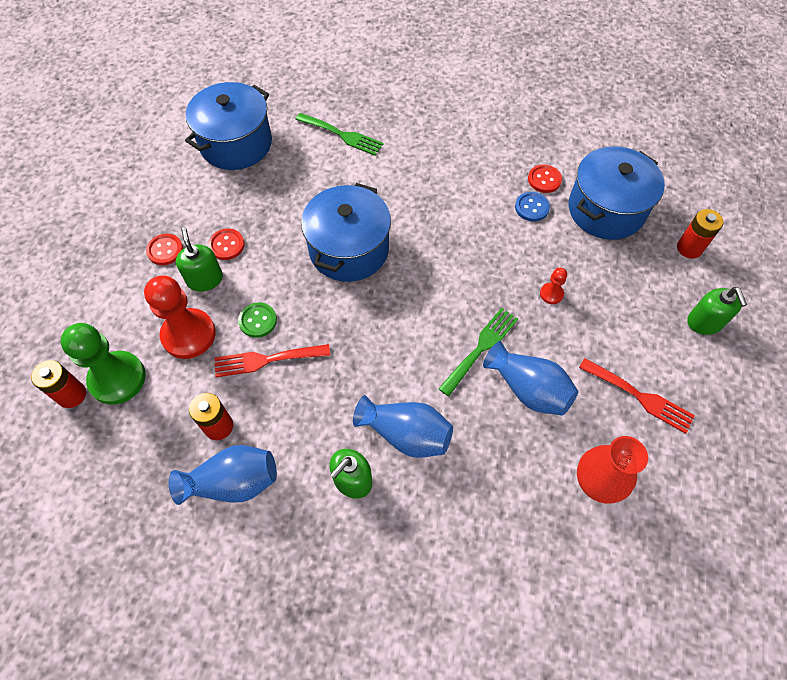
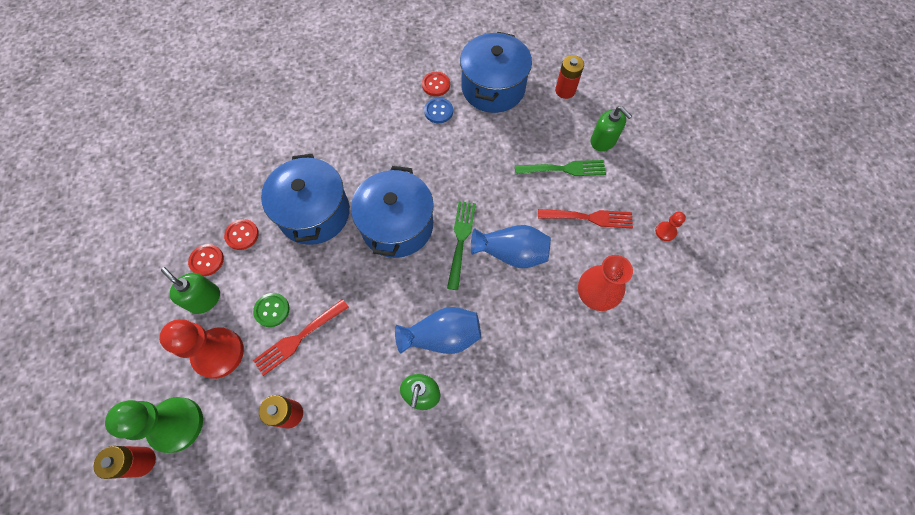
camera: 30 degrees left, 5 degrees up
red button [146,234,183,265] -> red button moved to [224,219,259,250]
blue vase [169,445,277,505] -> none
blue pot [185,82,272,170] -> blue pot moved to [351,166,434,258]
green fork [295,113,384,156] -> green fork moved to [515,160,606,176]
red pawn [540,268,567,304] -> red pawn moved to [655,212,686,241]

